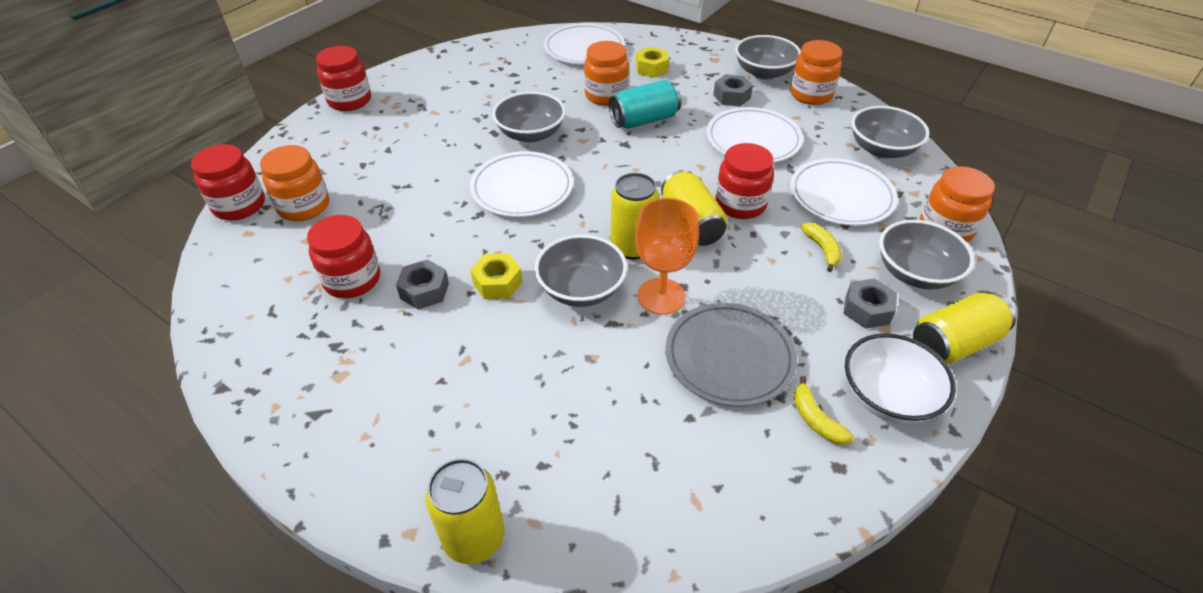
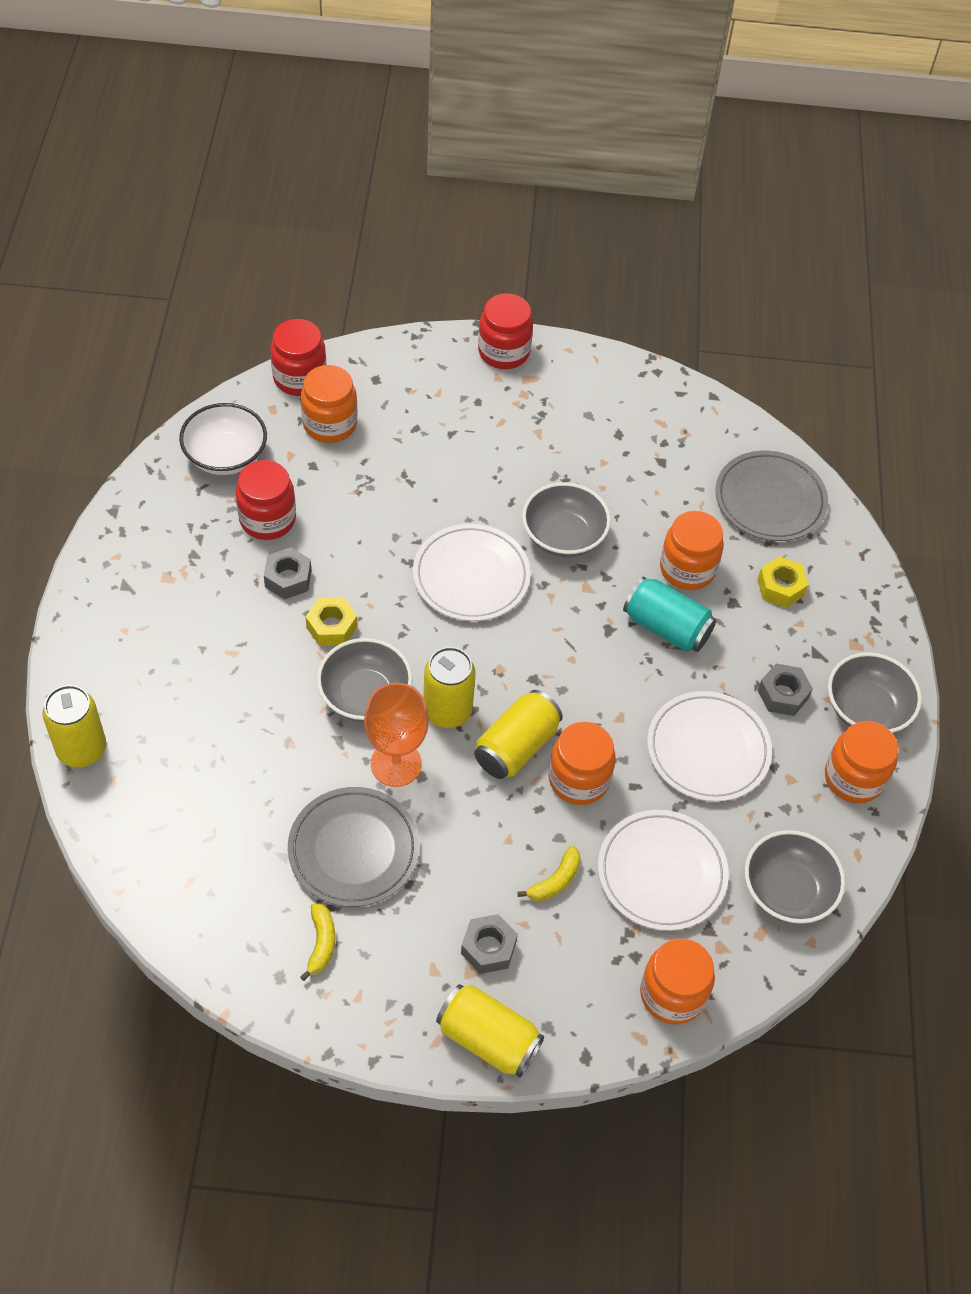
camera: 55 degrees right, 10 degrees up
white plate [544,24,625,64] -> grey plate [715,451,828,541]
red jar [715,143,774,219] -> orange jar [548,722,616,805]
yellow banana [794,376,854,445] -> yellow banana turned 150 degrees clockwise [300,903,335,981]
white bowl [845,333,956,424] -> white bowl moved to [179,403,267,475]
grey bowl [879,220,974,290] -> none

